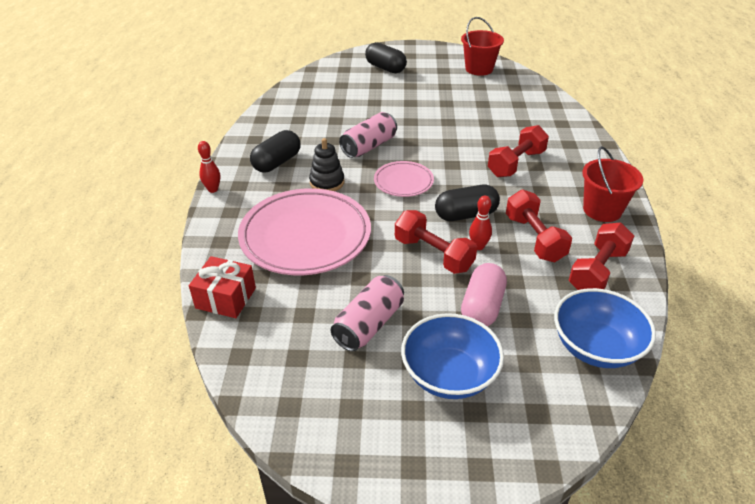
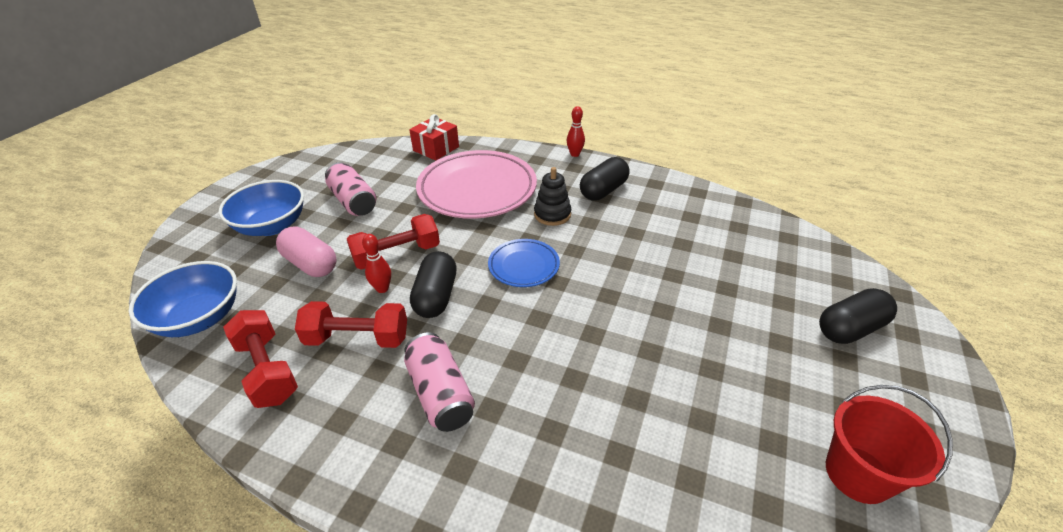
camera: 110 degrees right, 0 degrees up
black capsule [250,130,301,172] -> black capsule turned 75 degrees clockwise [580,157,630,201]
pink can [339,112,397,158] -> pink can moved to [404,332,475,432]
pink plate [374,161,434,197] -> blue plate [488,239,560,287]
red dumbbell [488,125,549,177] -> none
red bucket [582,146,643,222] -> none

